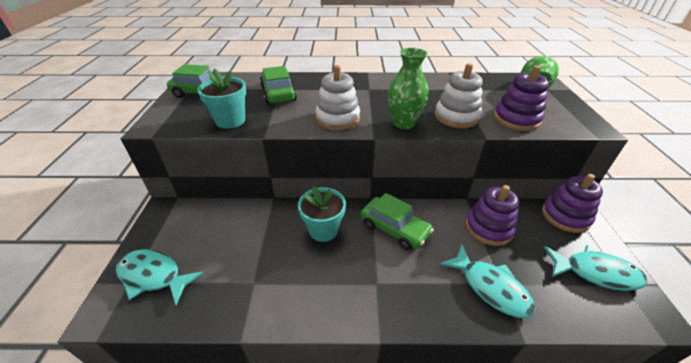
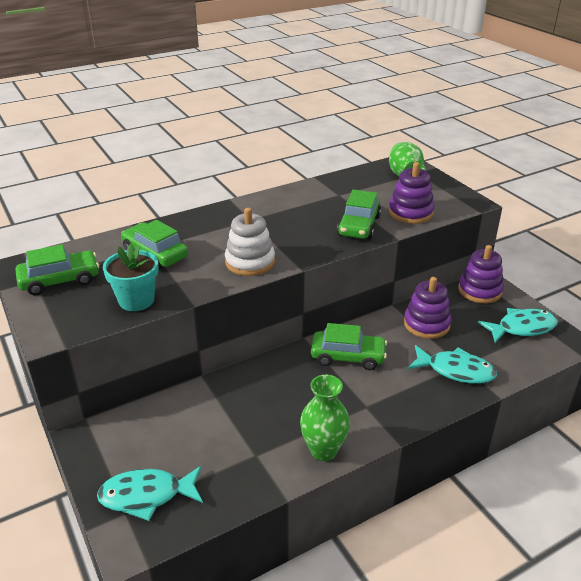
camera: 30 degrees left, 5 degrees down
turquoise flower pot [298,186,346,242] -> none
green vase [388,48,429,129] -> green vase moved to [300,375,350,461]
white stacking toy [435,63,483,128] -> green car [337,190,381,239]

